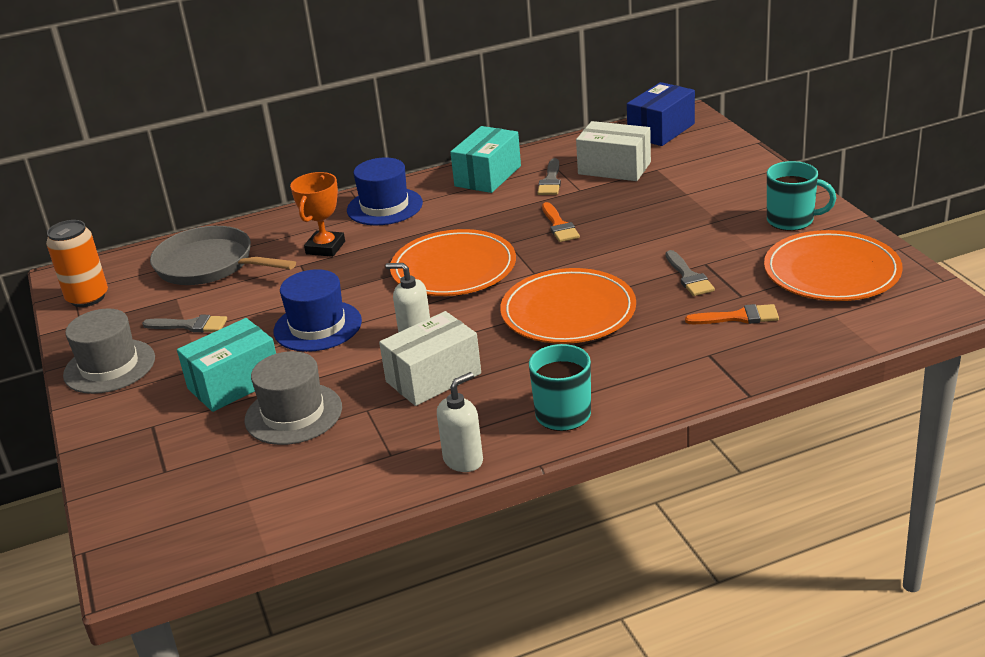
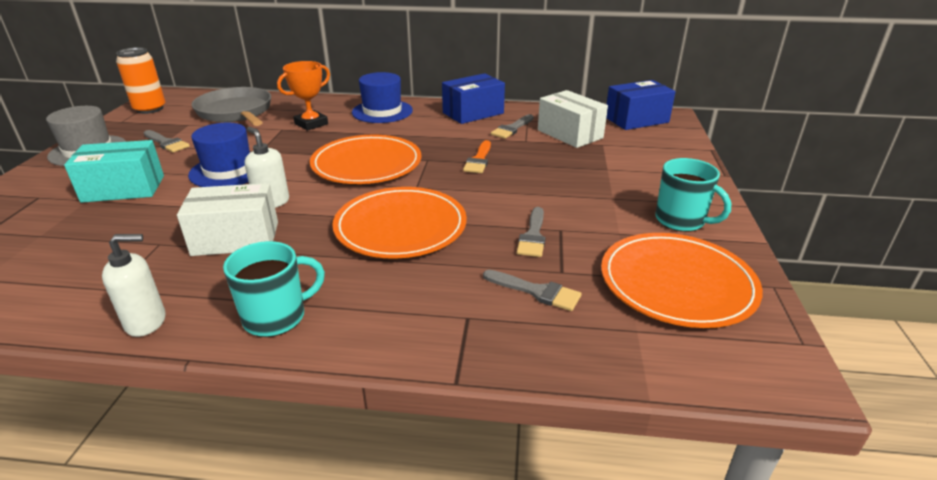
camera: 25 degrees right, 0 degrees up
grey hat [244,351,342,445] -> none
turquoise box [450,126,521,193] -> blue box [442,73,505,124]
orange brush [685,304,779,324] -> grey brush [483,270,582,311]

